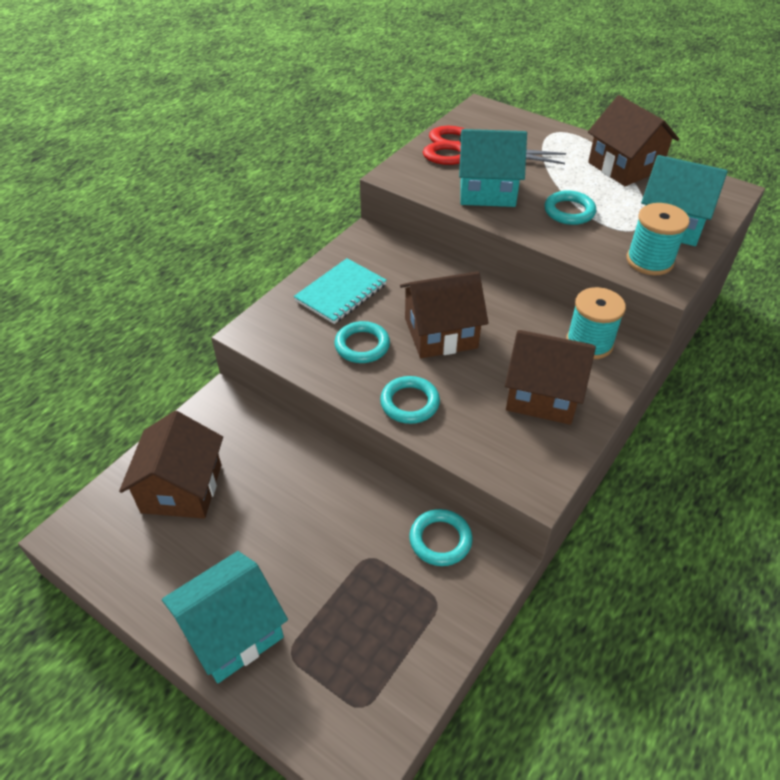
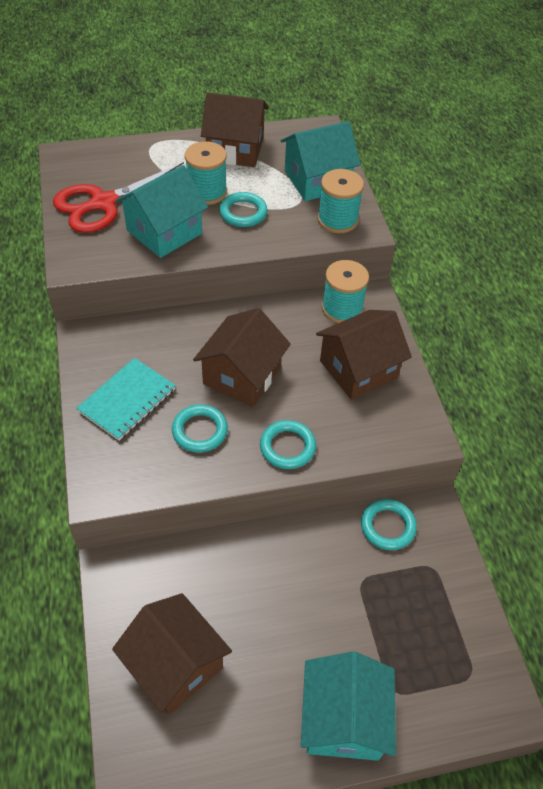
camera: 50 degrees left, 5 degrees up
turquoise notebook [294,258,387,324] -> turquoise notebook turned 45 degrees clockwise [77,358,176,441]
none -> turquoise spool [185,141,227,205]

